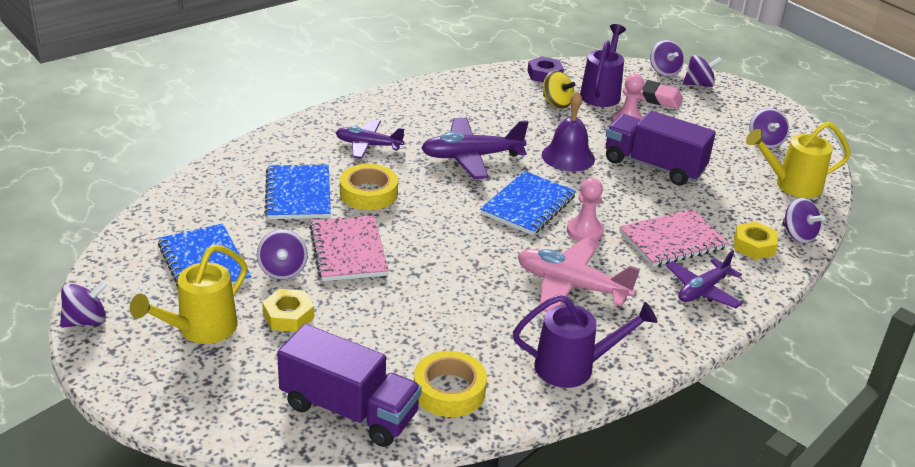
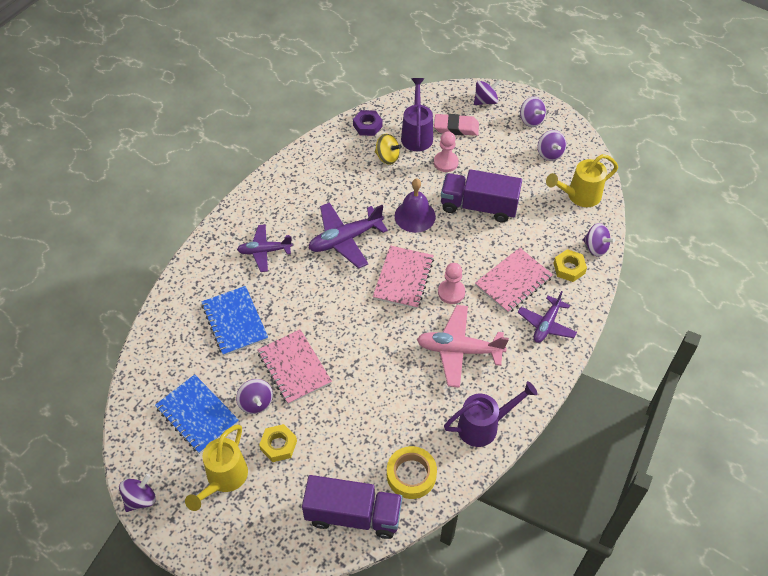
camera: 15 degrees left, 20 degrees up
yellow tape [340,164,398,210] -> none
blue notebook [480,171,576,235] -> pink notebook [373,245,434,309]
purple spinning top [650,40,684,77] -> purple spinning top moved to [520,97,546,127]

